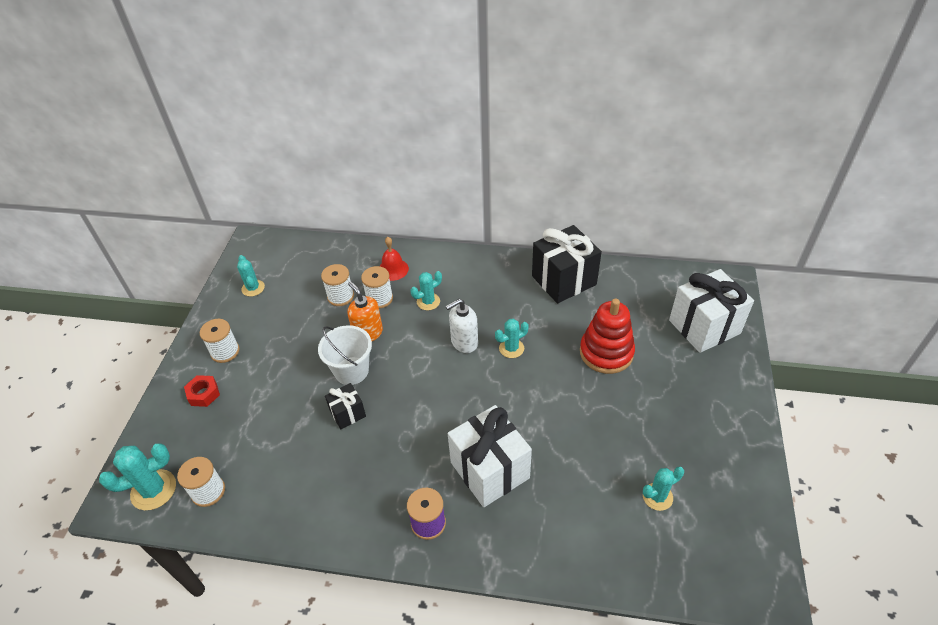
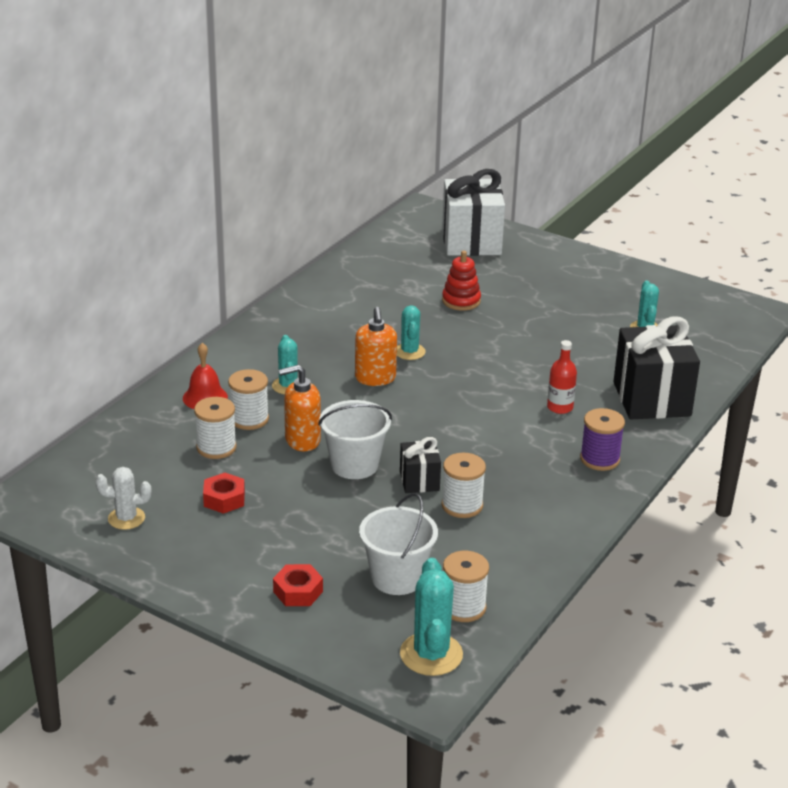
camera: 70 degrees left, 15 degrees down
white spool [200,319,240,363] -> white spool moved to [441,453,486,518]
turquoise cactus [237,255,265,297] -> white cactus [95,467,151,530]
white soap dispenser [445,299,478,353] -> orange soap dispenser [355,307,397,386]
white gift [448,405,532,507] -> red bottle [547,340,577,414]
black gift [532,225,602,303] -> black gift moved to [613,317,700,419]
red stacking toy [580,298,635,374] -> red stacking toy [442,251,481,311], size x0.62
none -> red nut [203,473,245,514]
none -> white bucket [359,493,438,595]

